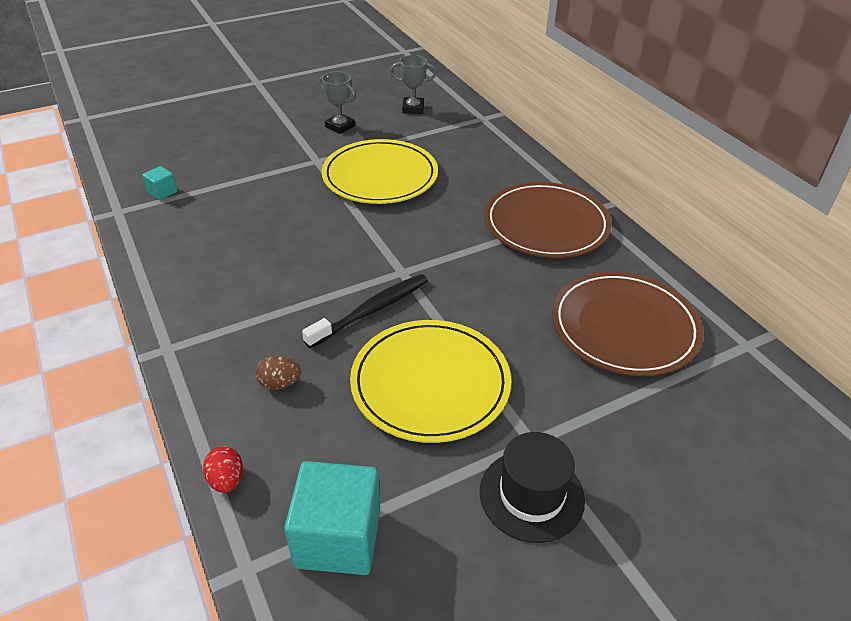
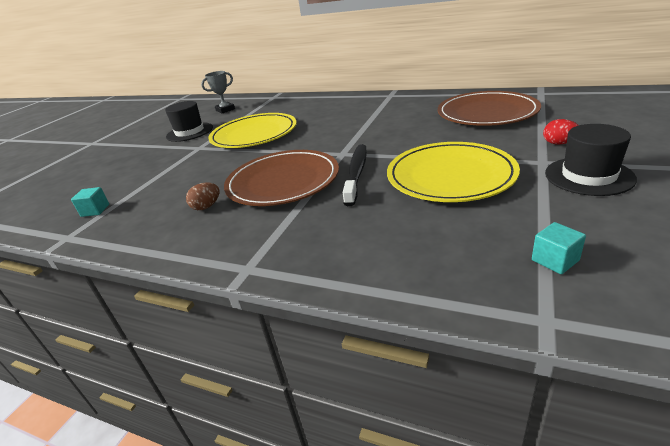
camera: 35 degrees left, 10 degrees down
red egg [203,446,243,493] -> red egg moved to [543,119,579,144]
brown egg [255,356,301,390] -> brown egg moved to [186,183,220,210]
turquoise cube [284,461,380,575] -> turquoise cube [532,222,586,274], size x0.46
grey trophy [320,71,356,134] -> black hat [165,101,213,142]
brown plate [484,182,612,258] -> brown plate moved to [224,150,339,206]

